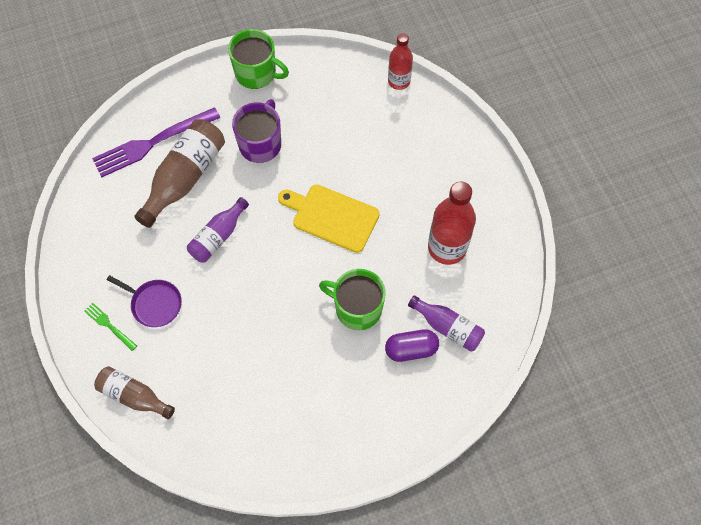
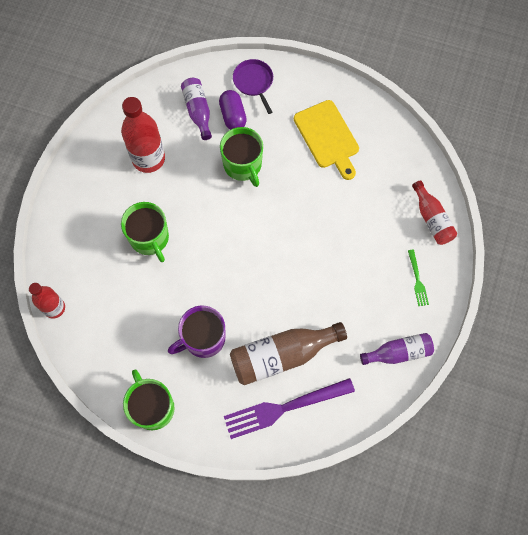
camera: 140 degrees left, 5 degrees up
purple fork [92,107,220,177] -> purple fork turned 150 degrees clockwise [224,378,355,439]
brown bottle [94,366,175,419] -> red bottle [412,180,457,245]
purple pan [107,275,182,327] -> purple pan moved to [233,59,273,114]
purple bottle [187,197,249,263] -> purple bottle moved to [360,333,434,365]
yellow cutting board [278,185,380,253] -> yellow cutting board moved to [294,100,359,180]
purple capsule [385,329,439,362] -> purple capsule turned 45 degrees clockwise [219,90,247,130]
none -> green mug [121,202,169,262]

